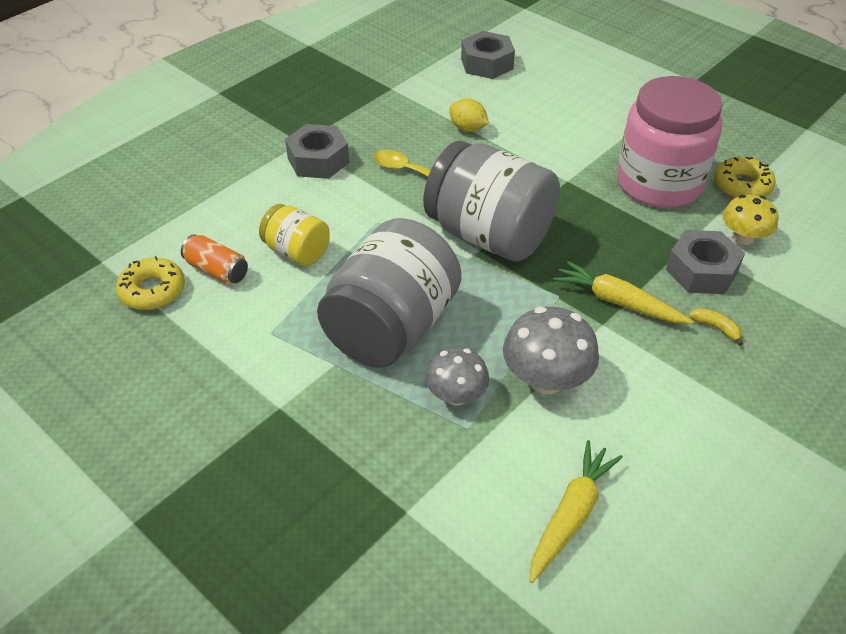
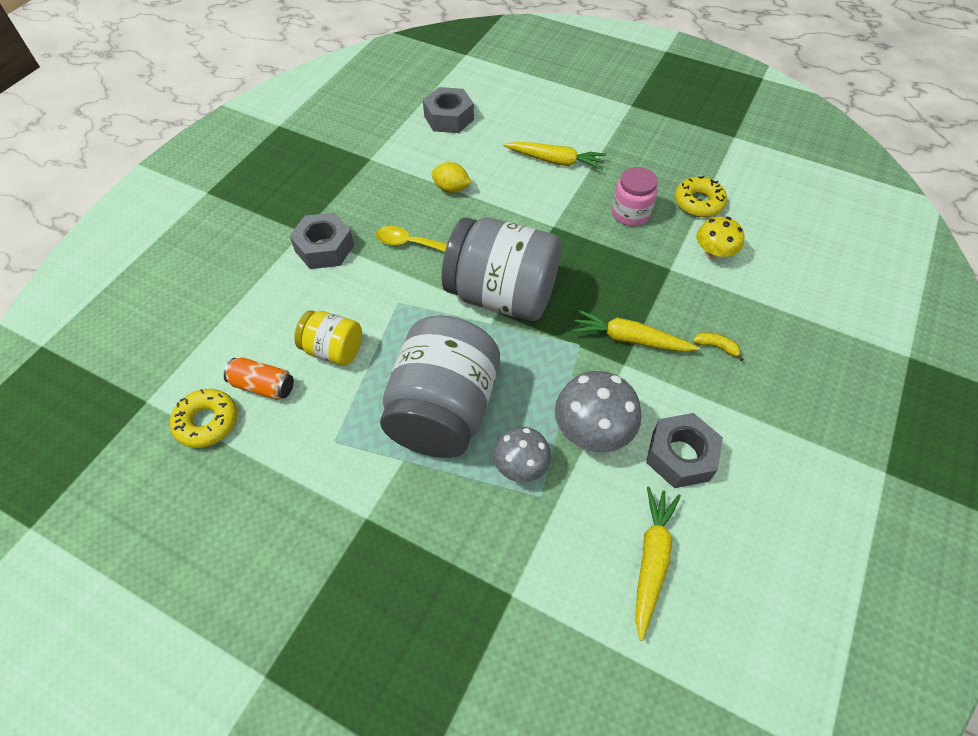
camera: 15 degrees left, 10 degrees up
pink jar [617,76,723,208] -> pink jar [612,167,658,226], size x0.51
grey nut [666,230,745,294] -> grey nut moved to [646,413,723,488]
none -> yellow carrot [503,142,606,170]

